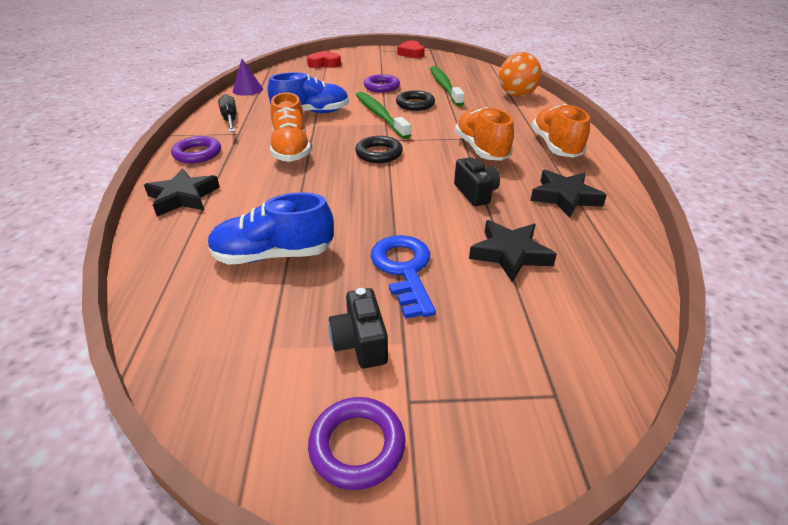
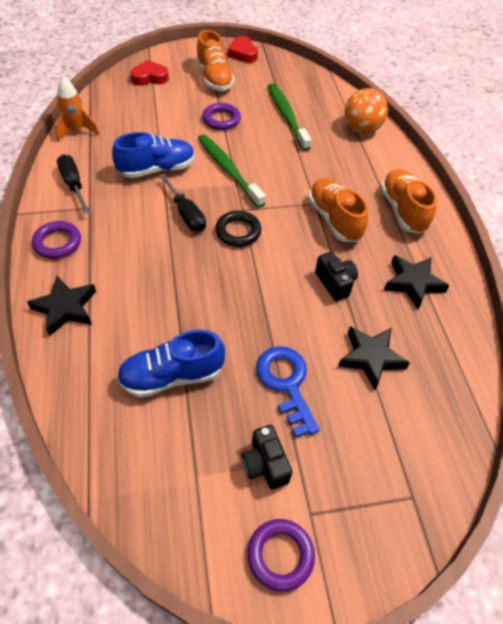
camera: 10 degrees left, 15 degrees up
purple cone [233,59,263,96] -> orange rocket [55,77,100,142]
orange shoe [270,92,311,162] -> orange shoe moved to [196,30,235,91]
black ring [396,90,435,111] -> none
none -> black screwdriver [159,174,206,232]

